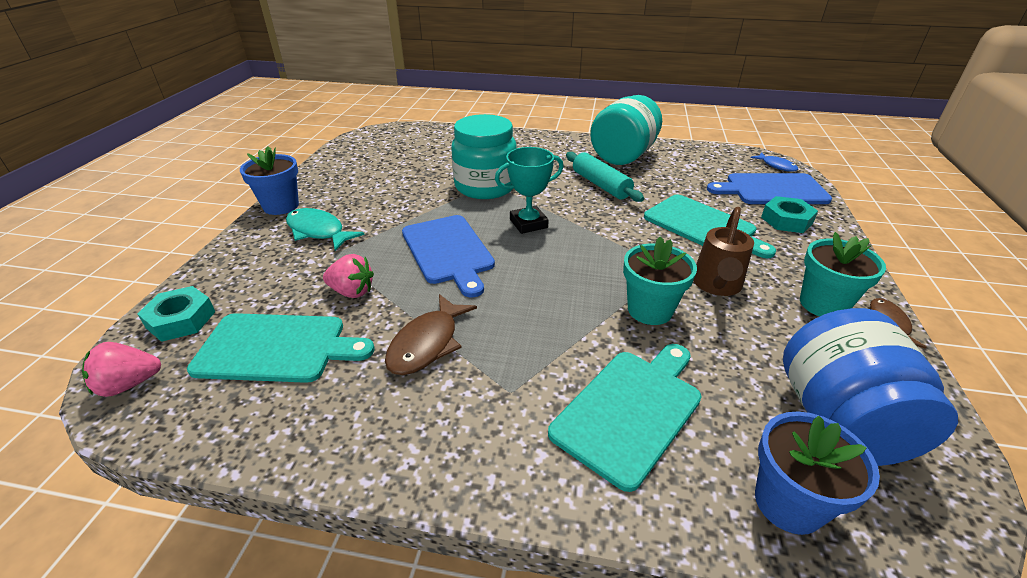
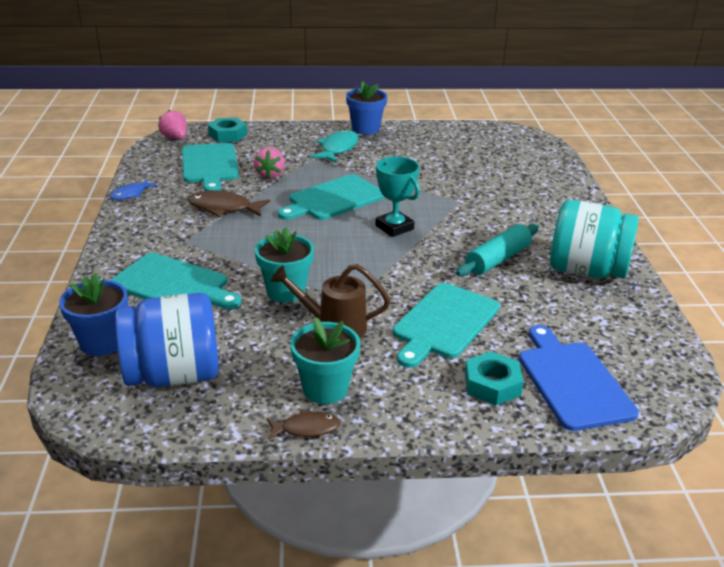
camera: 75 degrees right, 5 degrees down
blue cutting board [402,215,495,298] -> turquoise cutting board [278,174,385,220]
turquoise jar [451,114,517,199] -> none
blue fish [751,152,798,172] -> blue fish moved to [110,179,158,200]

